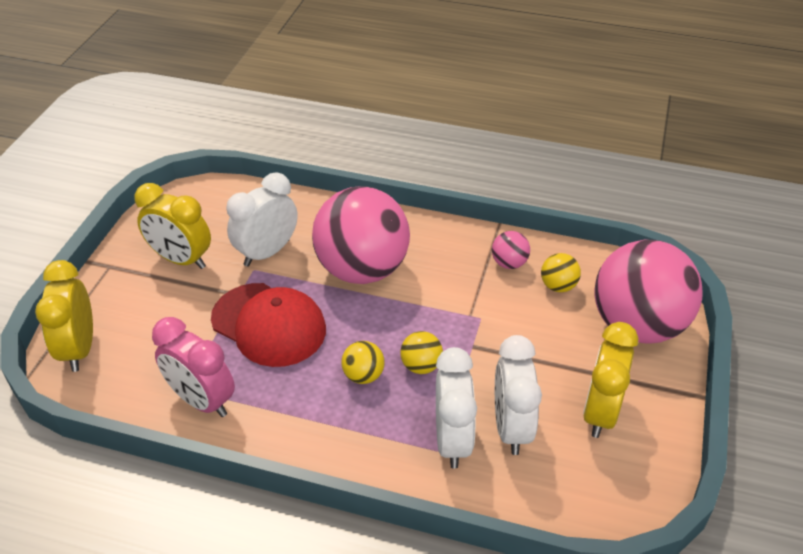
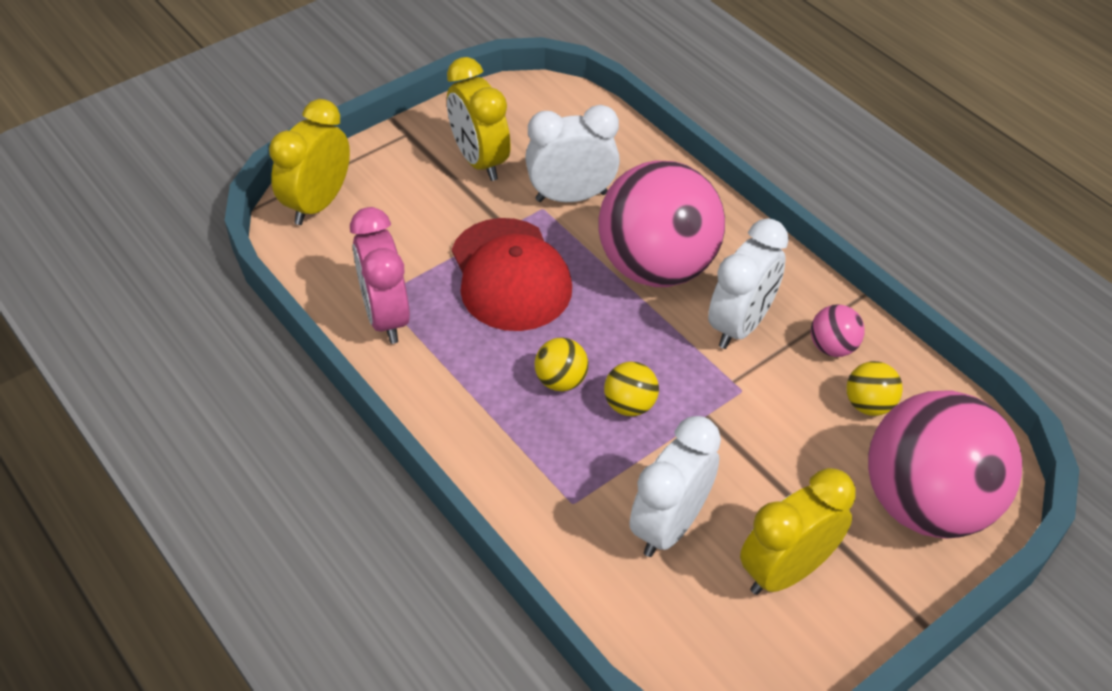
camera: 35 degrees right, 5 degrees up
white clock [436,347,477,469] -> white clock moved to [708,218,789,349]

